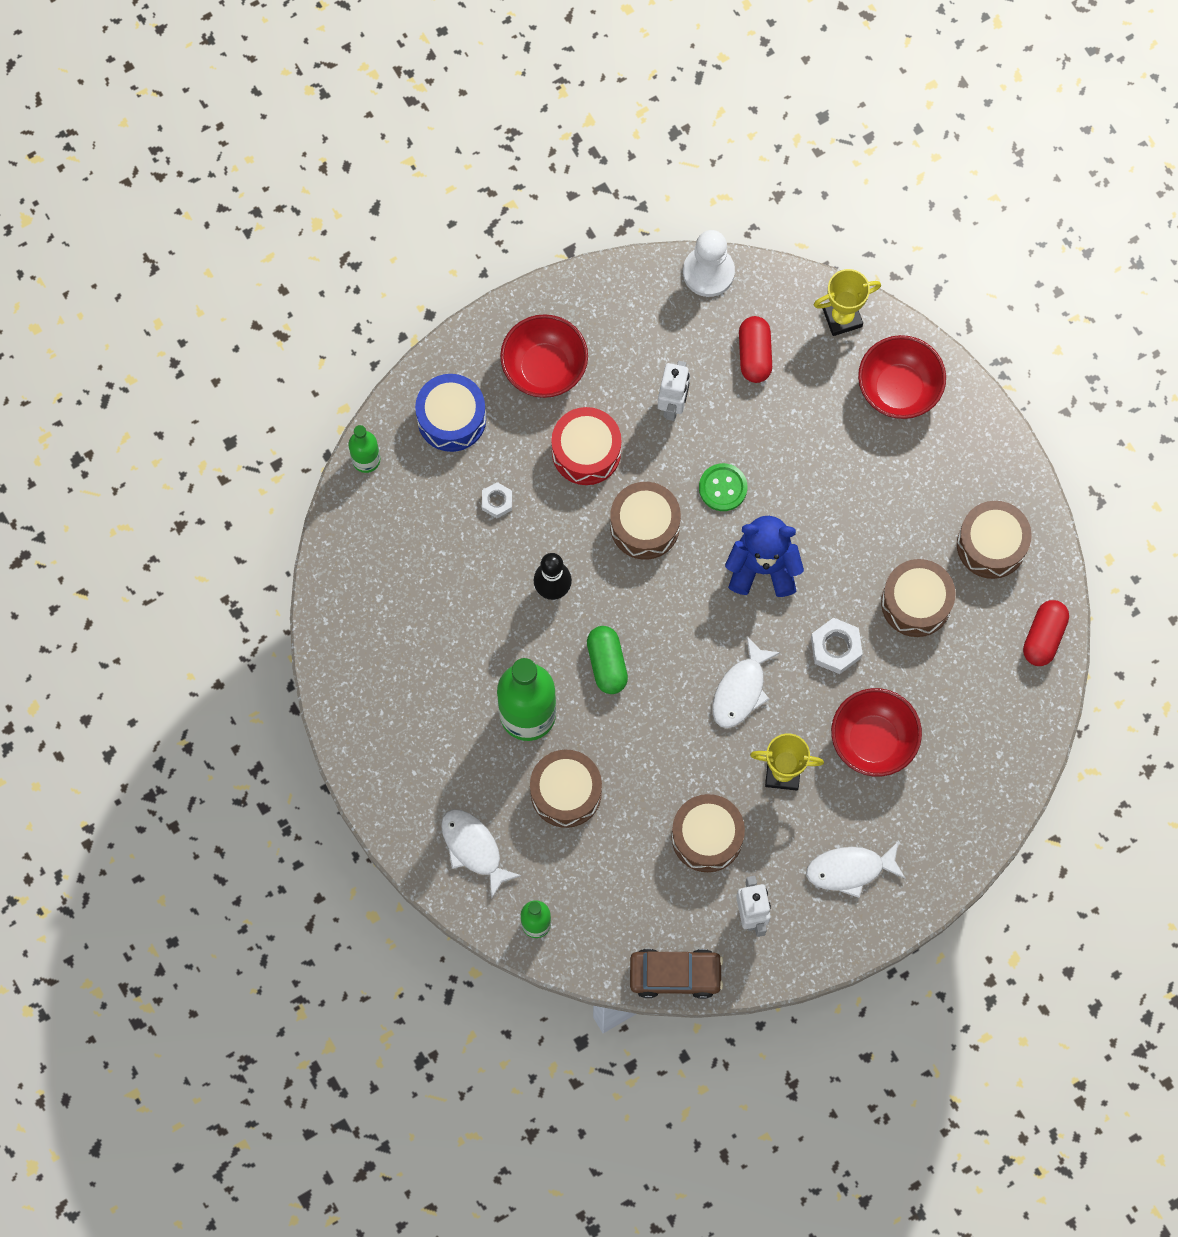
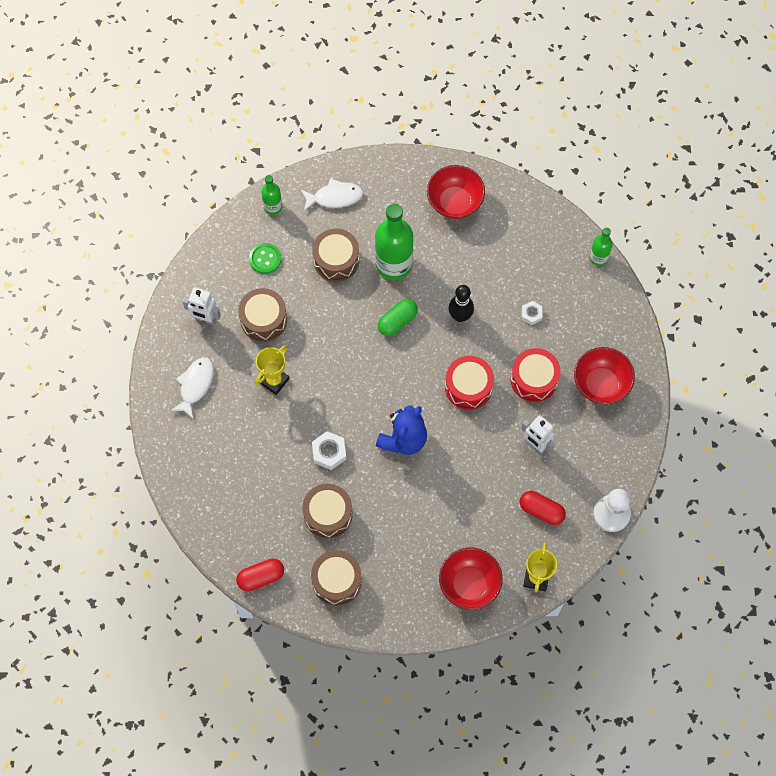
camera: 120 degrees right, 5 degrees down
blue drum [415,374,486,452] -> none
green capsule [587,626,628,694] -> green capsule turned 60 degrees counterclockwise [378,299,418,336]
brown drum [610,482,681,560] -> red drum [445,356,494,410]
brown car [630,949,723,999] -> none
green button [699,463,748,511] -> green button moved to [249,243,281,274]
white fish [712,636,780,728] -> none
red bowl [831,688,922,776] -> red bowl moved to [427,165,485,219]
red capsule [1023,600,1069,666] -> red capsule turned 75 degrees counterclockwise [236,559,284,591]

